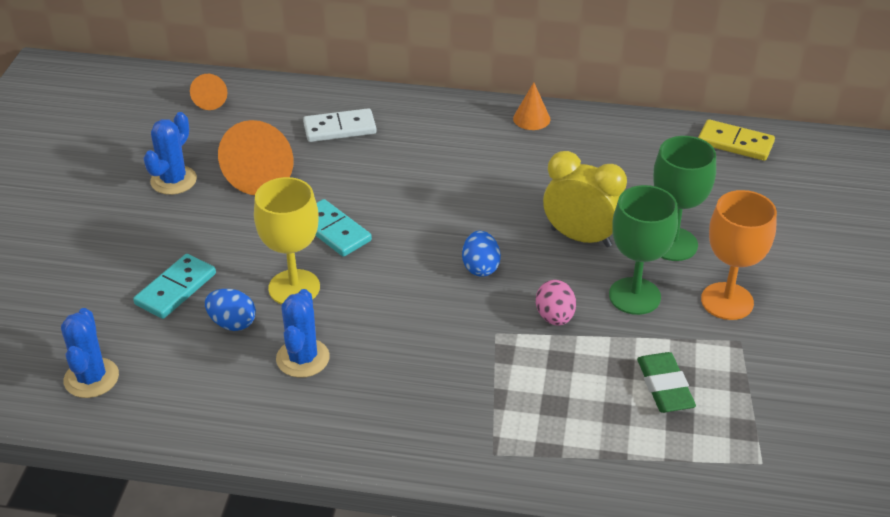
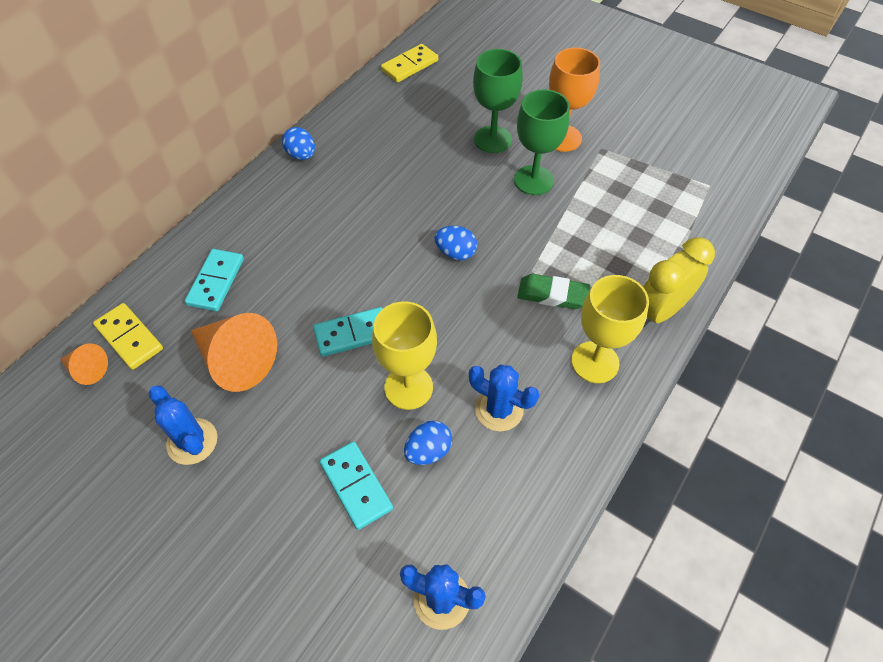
camera: 65 degrees left, 15 degrees up
white domino [303,108,377,142] -> turquoise domino [185,249,244,311]
orange cone [513,82,550,130] -> blue egg [282,127,315,160]
pink egg [536,280,576,325] -> none
yellow clock [543,151,627,247] -> yellow clock moved to [643,237,715,327]
green eraser [637,352,696,413] -> green eraser moved to [517,274,590,309]
none -> yellow domino [93,303,163,370]
none -> yellow goblet [571,275,649,383]

